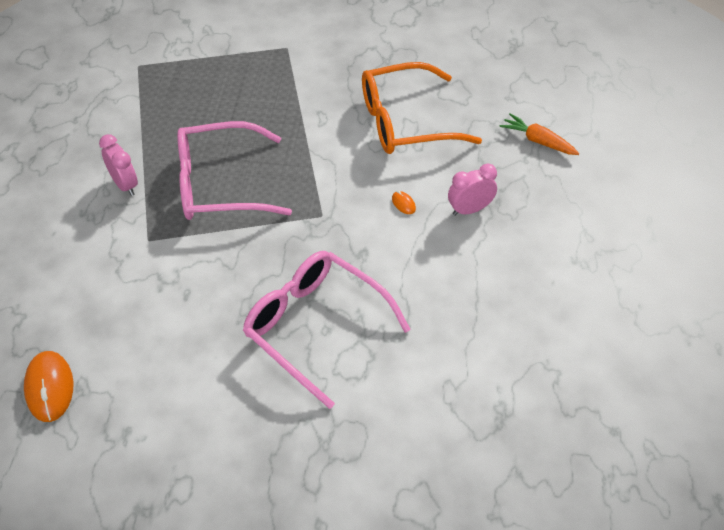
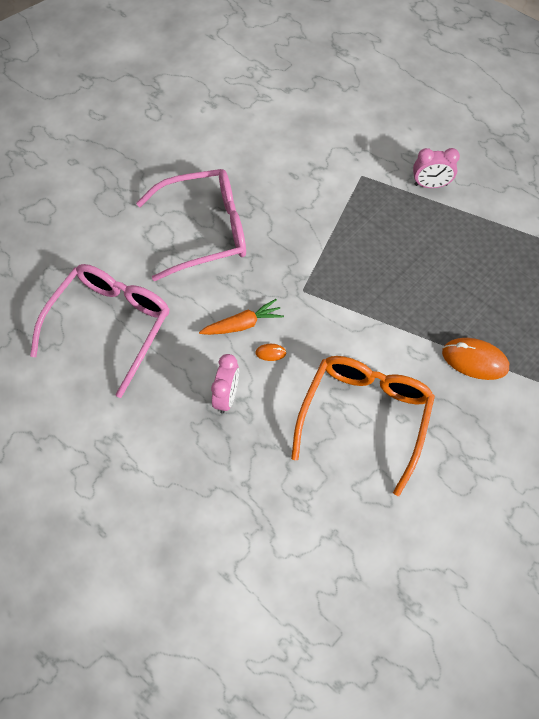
camera: 125 degrees right, 10 degrees up
orange mouse [24,351,73,422] -> orange mouse moved to [442,338,509,380]
pink glasses [177,121,292,220] -> pink glasses moved to [30,264,170,398]
orange carrot [500,113,580,155] -> orange carrot moved to [199,299,284,335]

